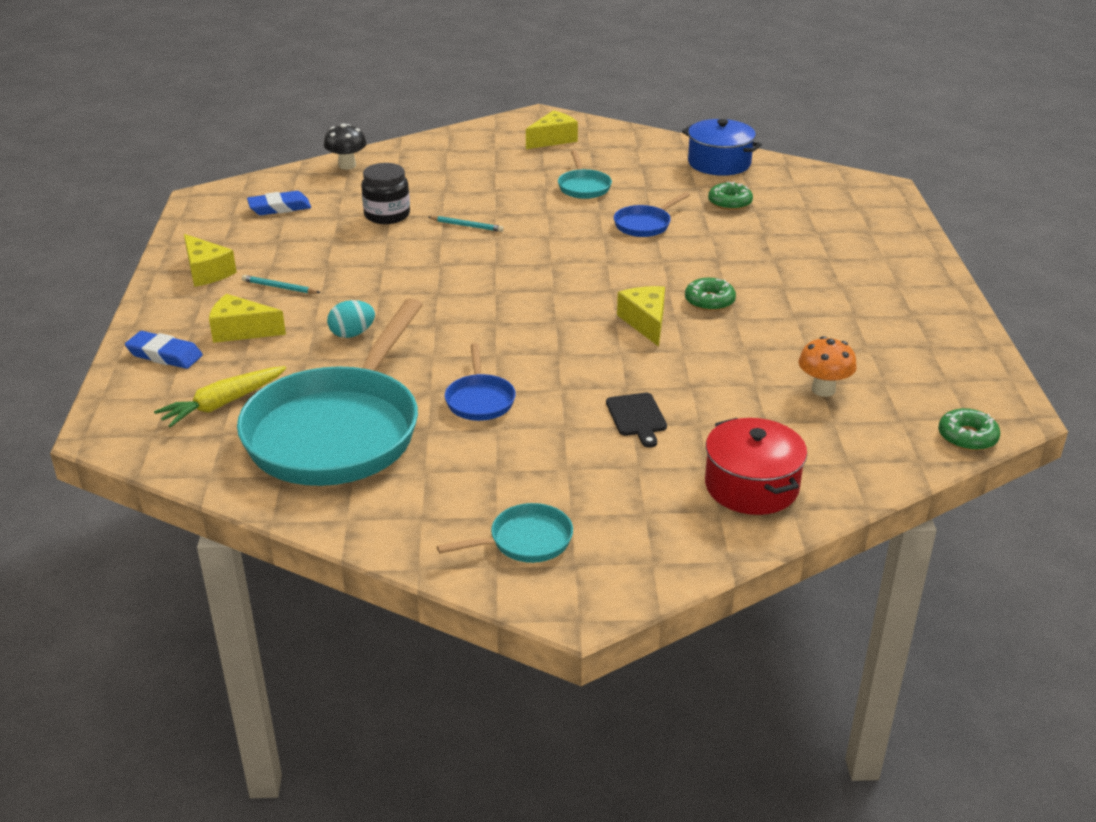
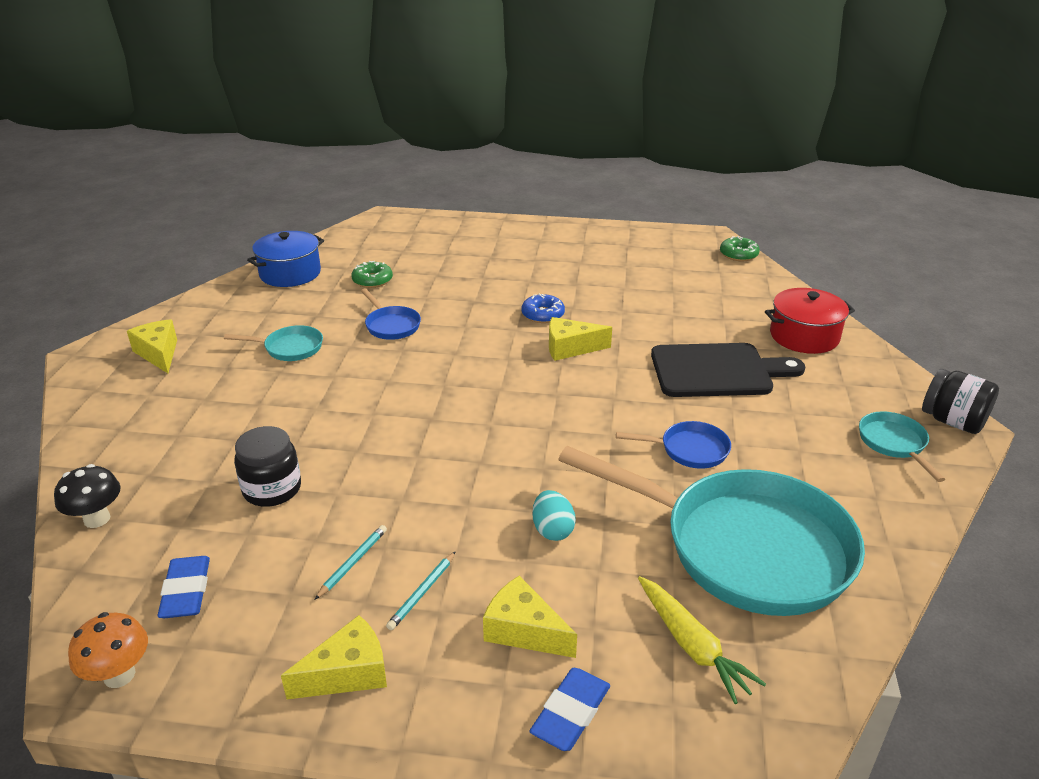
camera: 80 degrees left, 0 degrees up
yellow cheese [209,294,286,343] -> yellow cheese turned 105 degrees clockwise [483,576,577,658]
turquoise pencil [428,216,504,232] -> turquoise pencil moved to [314,525,387,600]
black cutting board [606,393,667,448] -> black cutting board [651,343,805,397], size x2.08
green donut [685,278,736,311] -> blue donut [521,294,565,323]
orange mushroom [798,336,857,397] -> orange mushroom moved to [68,612,148,688]
none -> black jar [922,369,999,434]

